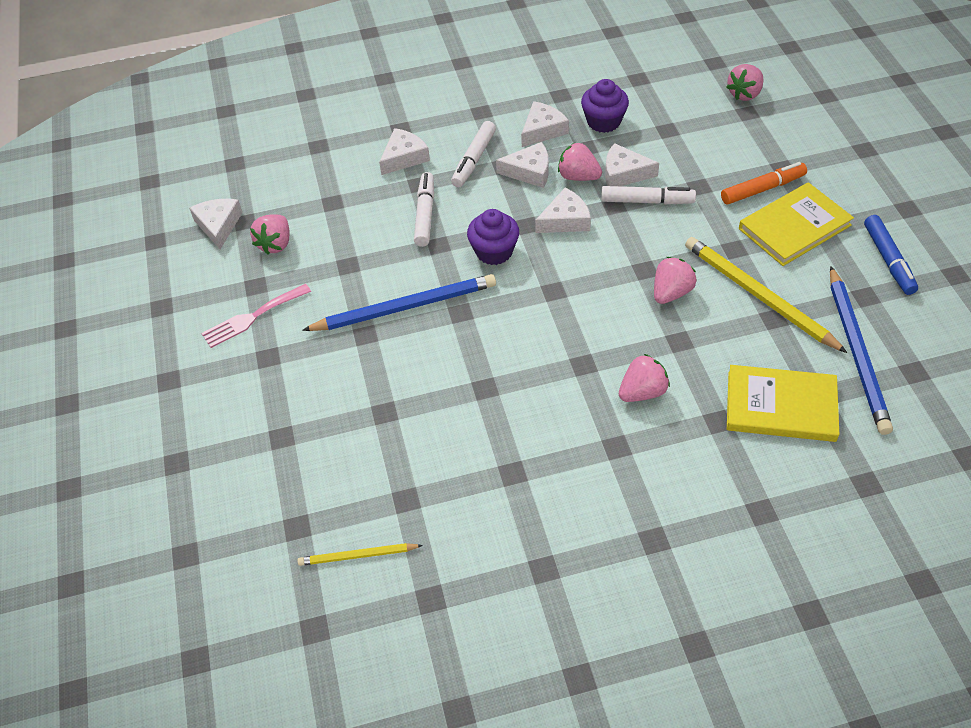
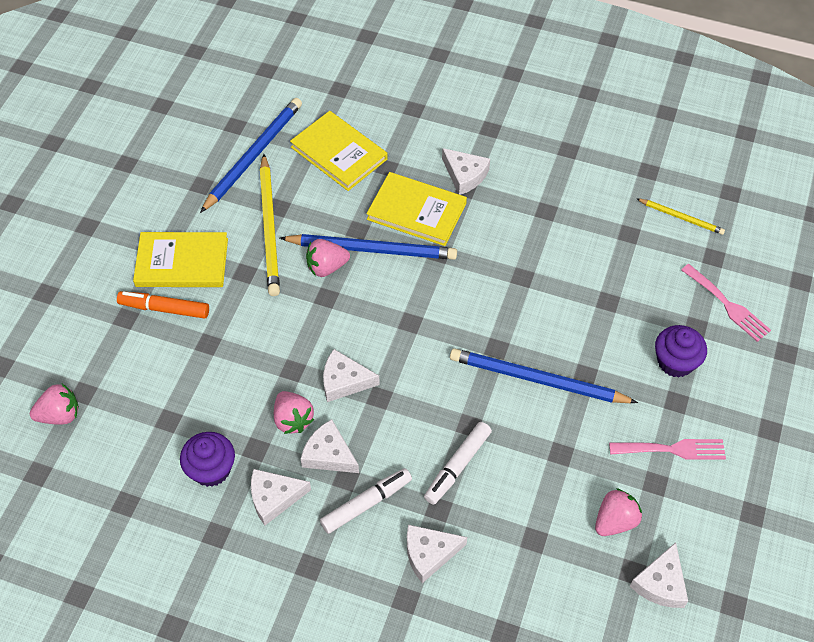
camera: 150 degrees left, 5 degrees up
purple cupcake [467,209,519,265] -> purple cupcake moved to [655,325,707,378]
white marker [601,186,696,205] -> none
white cheese [605,143,659,186] -> white cheese moved to [442,148,490,195]
pink strawberry [619,354,670,402] -> yellow book [367,172,467,246]
blue marker [864,215,918,295] -> none
none -> blue pencil [280,234,457,260]
none -> pink fork [681,264,771,342]

